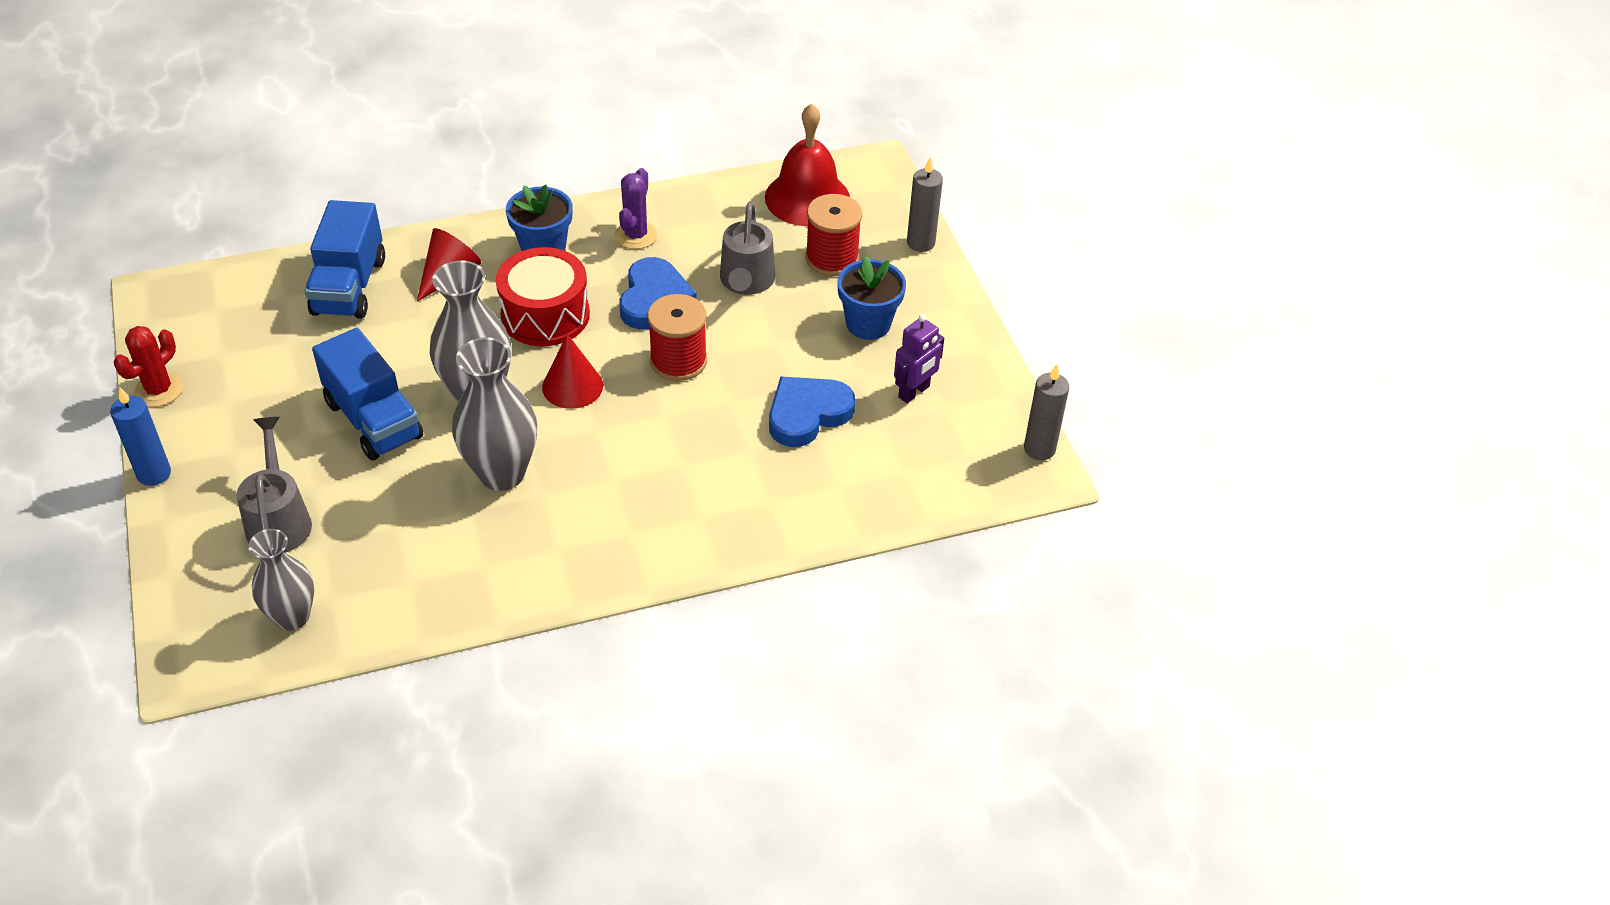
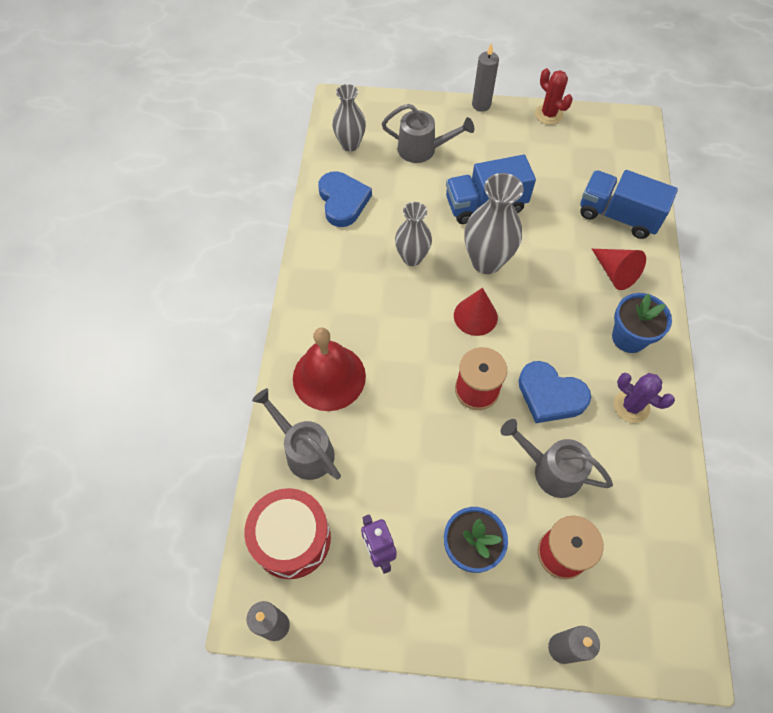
camera: 115 degrees right, 15 degrees up
blue candle [110,387,171,486] -> grey candle [472,43,499,112]
grey vase [452,337,537,491] -> grey vase [395,202,432,266], size x0.66
red drum [496,247,590,346] -> red drum moved to [244,488,331,579]
red bell [765,103,850,226] -> red bell moved to [293,327,366,411]
blue heart [769,376,855,447] -> blue heart moved to [318,171,372,227]
none -> grey watering can [252,388,341,480]

